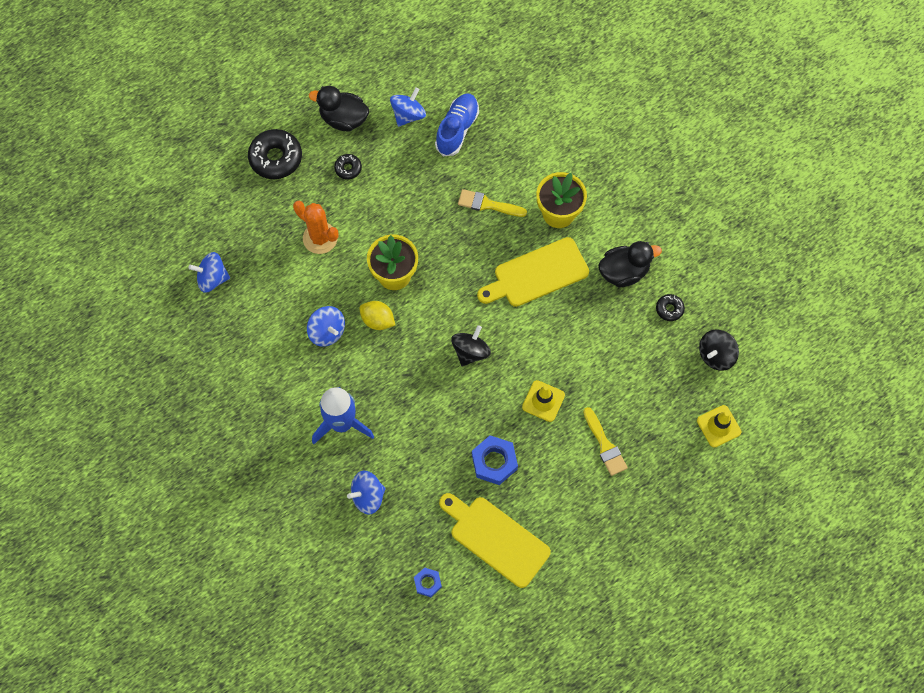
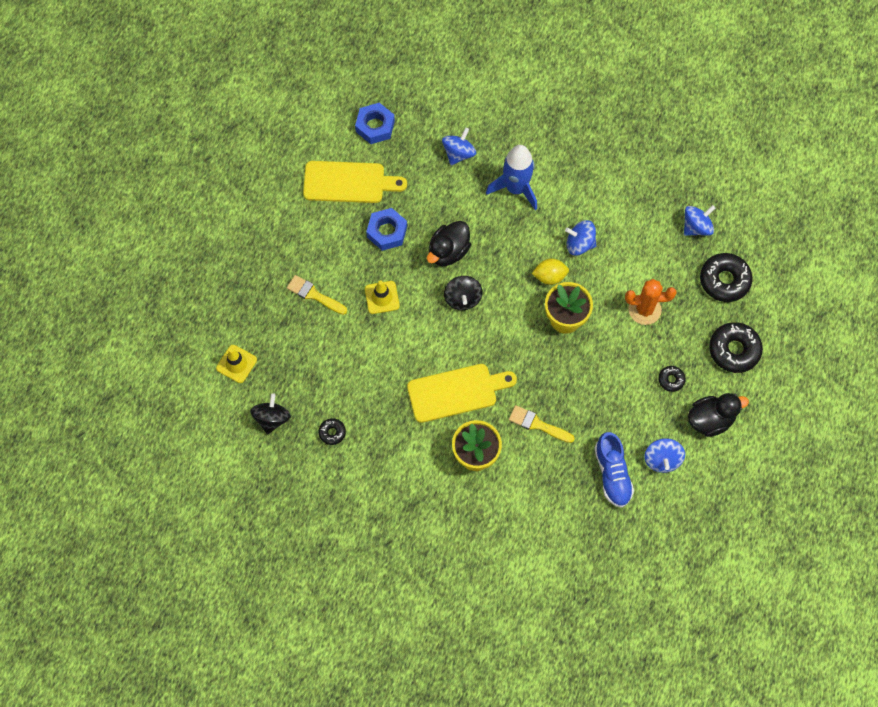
camera: 145 degrees right, 0 degrees up
blue nut [414,567,442,597] -> blue nut [355,103,395,144], size x1.71
yellow brush [458,189,527,217] -> yellow brush turned 135 degrees counterclockwise [509,405,575,443]
yellow cutting board [477,237,589,307] -> yellow cutting board turned 45 degrees clockwise [407,364,517,423]
black duck [598,241,662,287] -> black duck moved to [427,221,471,266]
none -> black donut [700,253,752,302]

